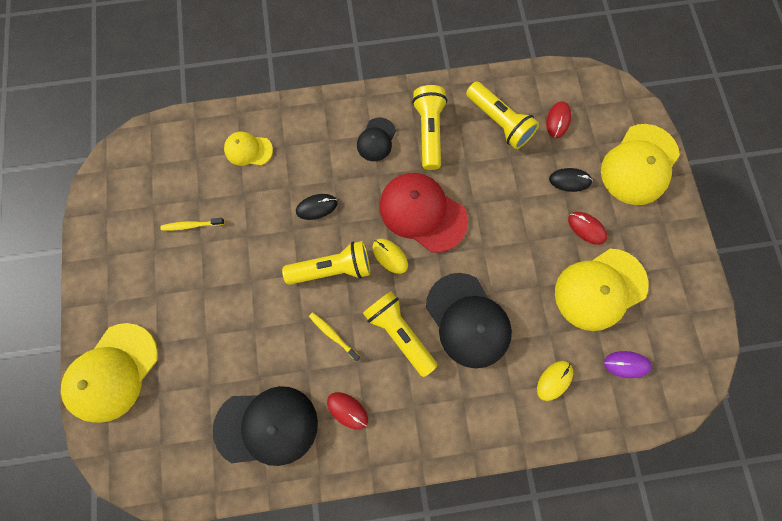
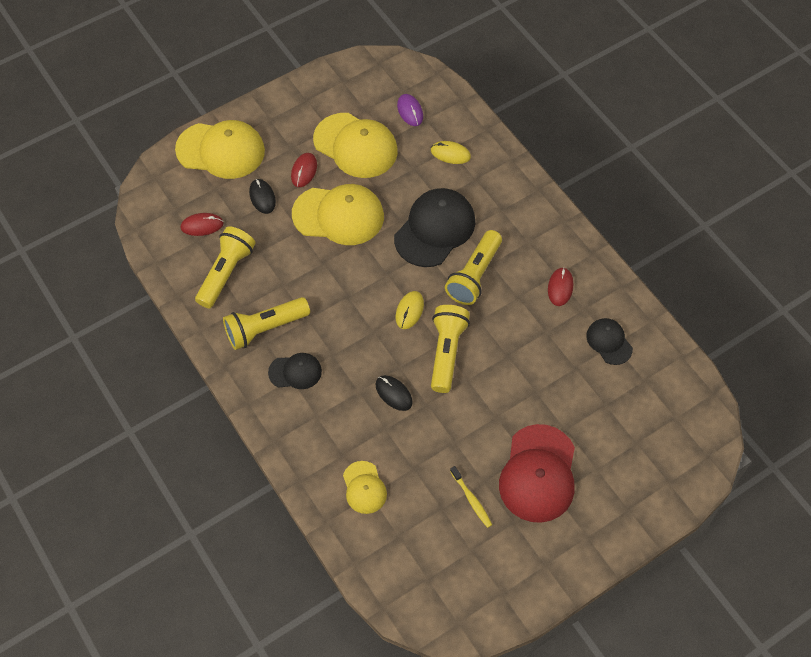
camera: 115 degrees left, 15 degrees down
yellow cap [61,323,158,423] -> yellow cap moved to [292,184,384,245]
black cap [213,386,318,466] -> black cap [586,318,633,365], size x0.54
yellow flashlight [282,241,371,285] -> yellow flashlight turned 45 degrees clockwise [431,305,470,393]
yellow toothbrush [309,312,360,361] -> none
red cap [380,173,468,252] -> red cap moved to [499,424,575,523]

